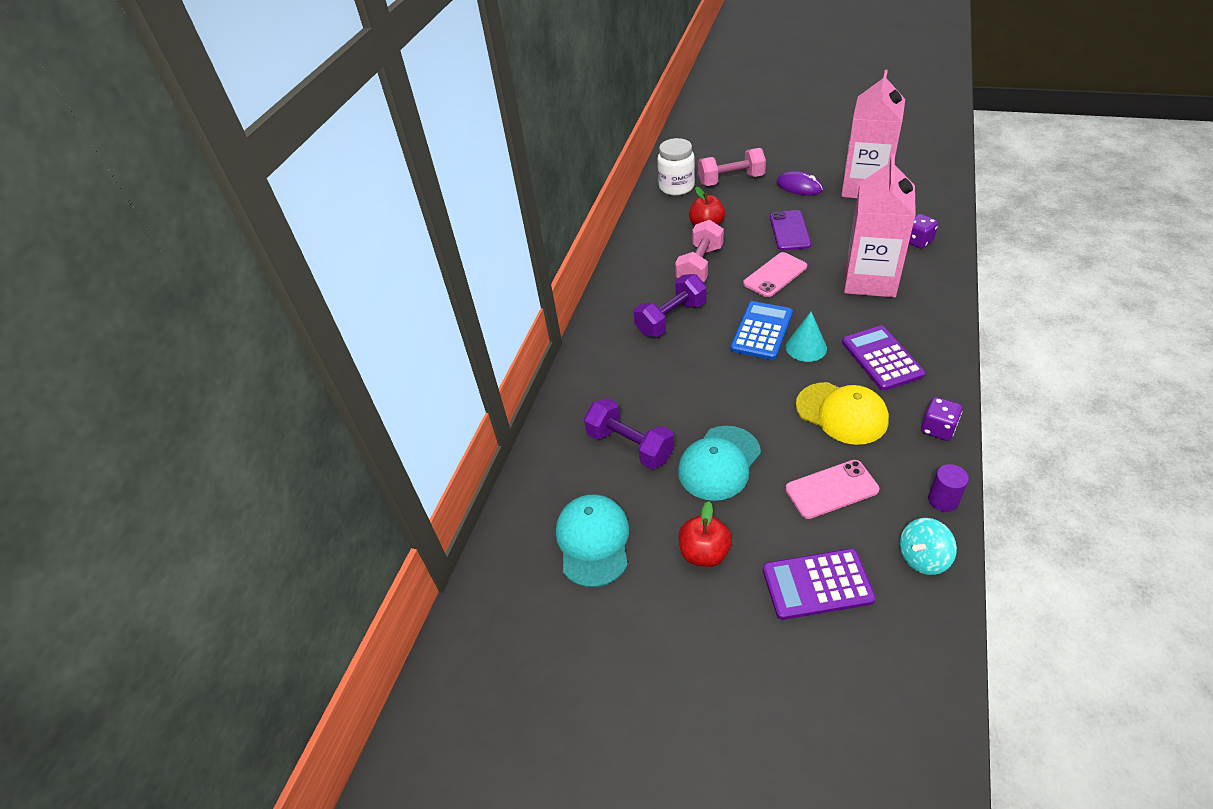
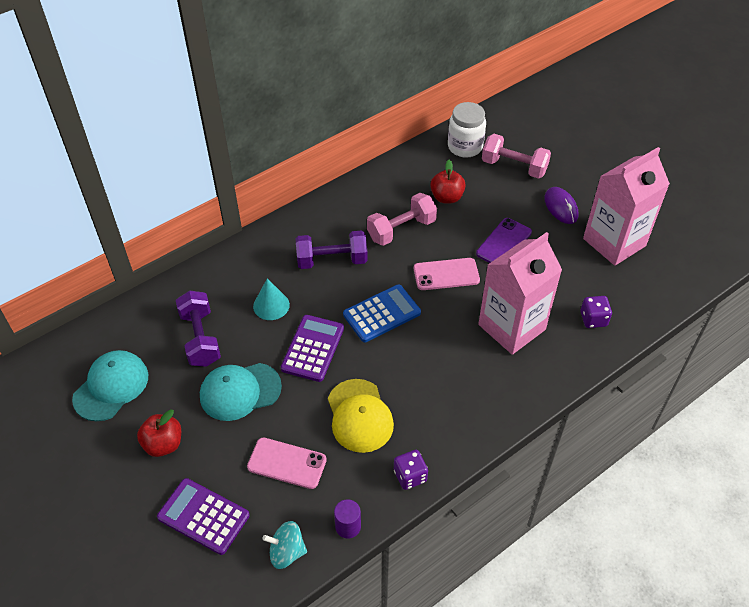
camera: 30 degrees right, 5 degrees up
turquoise cone [786,312,827,362] -> turquoise cone moved to [253,278,290,320]
purple calculator [842,325,925,391] -> purple calculator moved to [281,315,344,382]

